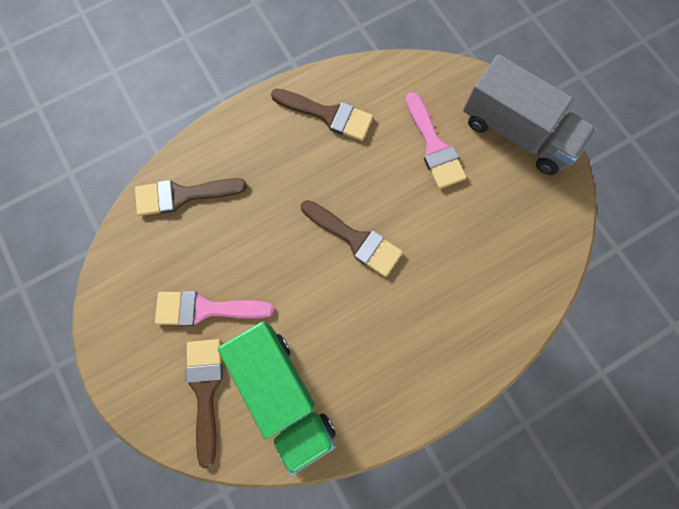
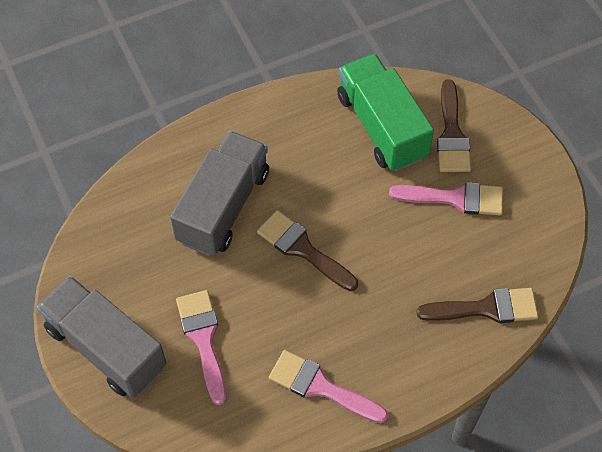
camera: 175 degrees left, 15 degrees down
brown brush [271,89,373,141] -> pink brush [269,350,388,423]
none -> grey truck [170,131,269,256]

